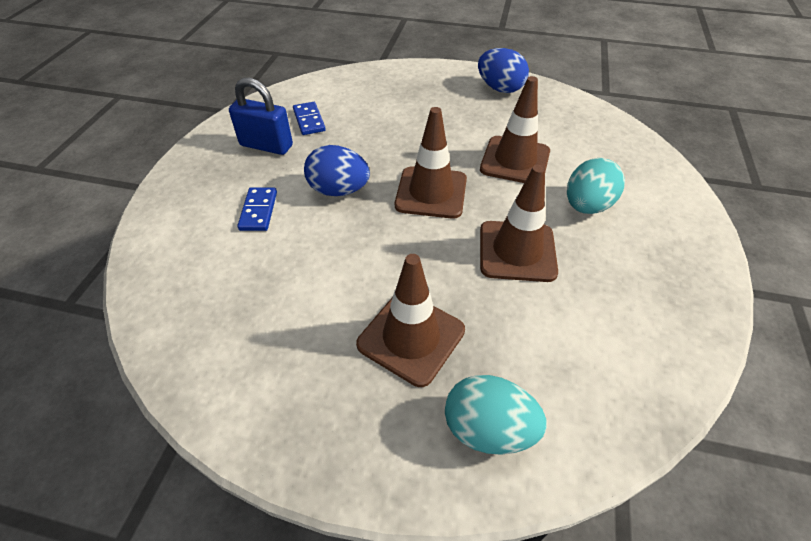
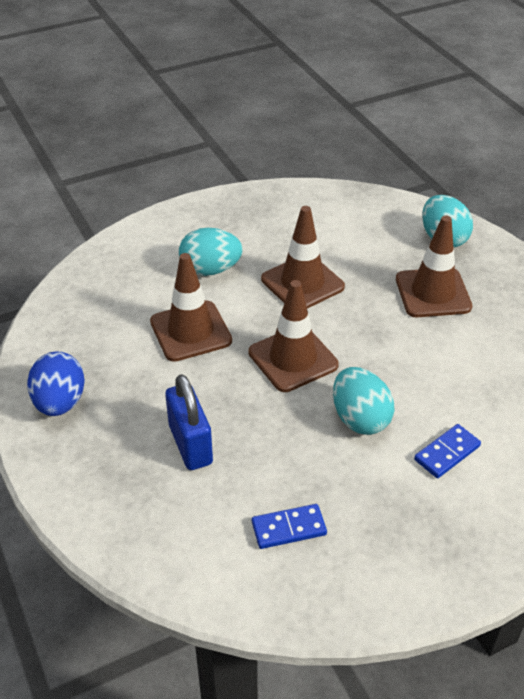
camera: 130 degrees left, 5 degrees down
blue padlock [229,78,293,155] -> blue padlock moved to [165,374,213,470]
blue domino [293,102,325,135] -> blue domino turned 45 degrees clockwise [252,504,327,549]
blue egg [304,145,370,196] -> turquoise egg [333,367,394,435]

